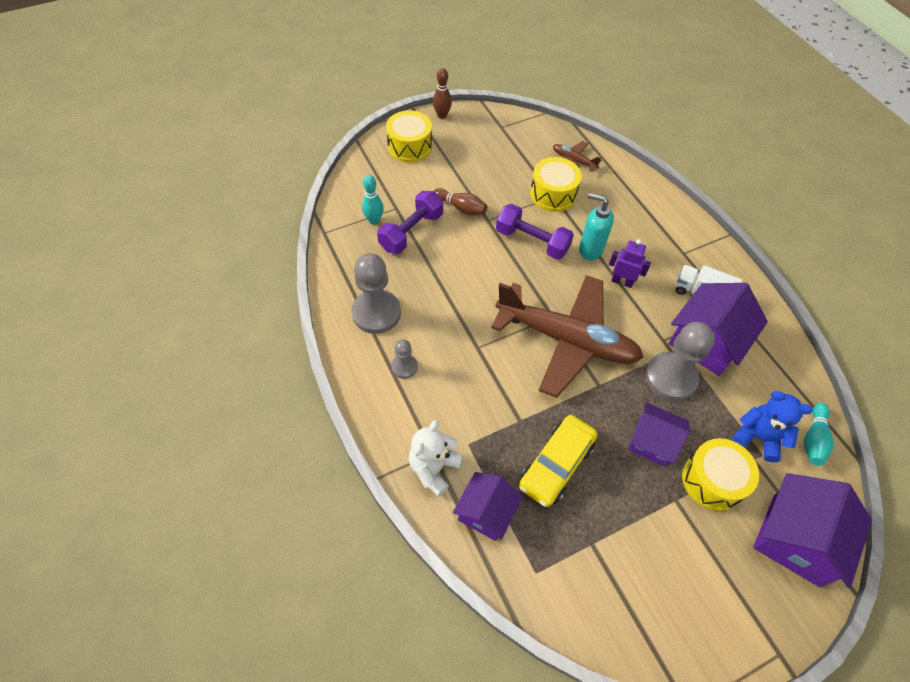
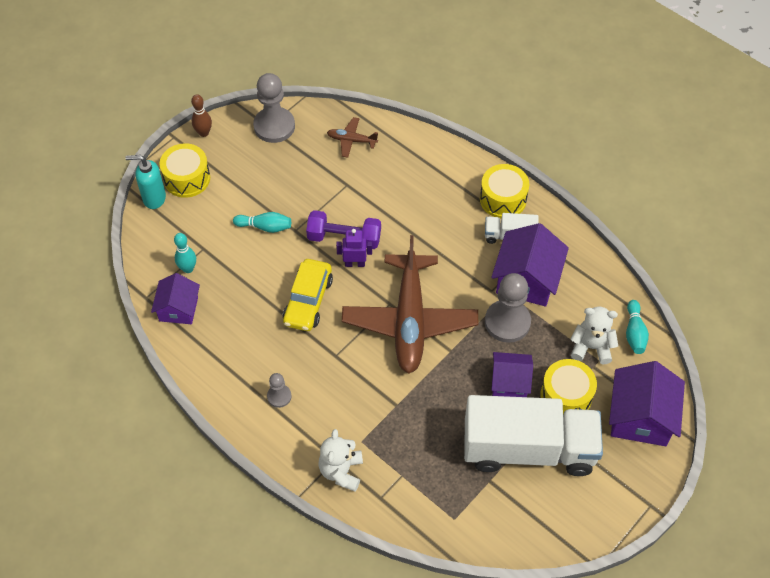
camera: 20 degrees left, 0 degrees up
grey pawn [352,253,401,334] -> grey pawn moved to [253,73,295,143]
purple dumbbell [377,191,443,254] -> none
brown bowling pin [434,188,487,215] -> turquoise bowling pin [233,212,291,233]
purple house [453,472,523,541] -> purple house moved to [151,273,200,324]
brown plane [491,275,644,398] -> brown plane turned 90 degrees clockwise [342,235,478,373]
yellow car [519,415,598,507] -> yellow car moved to [283,259,333,331]
yellow drum [530,157,582,212] -> yellow drum moved to [480,164,529,218]
turquoise soap dispenser [579,193,614,260] -> turquoise soap dispenser moved to [125,155,166,209]
purple robot [609,239,651,288] -> purple robot moved to [336,229,372,267]
blue teddy bear [732,391,813,462] -> white teddy bear [571,307,618,364]
none -> white truck [464,395,603,476]

